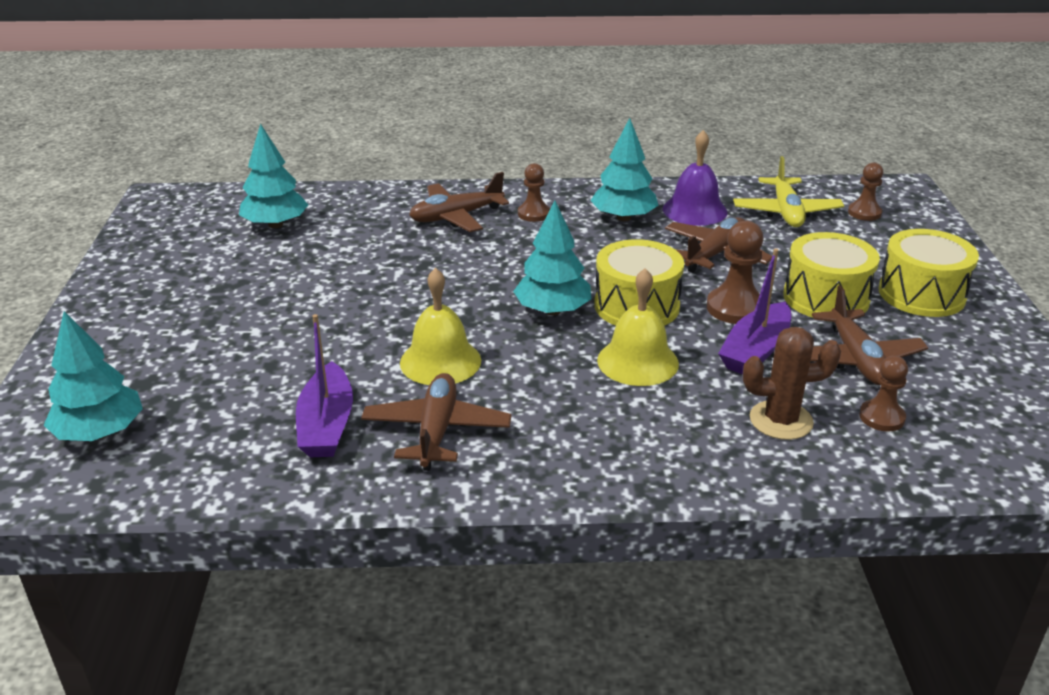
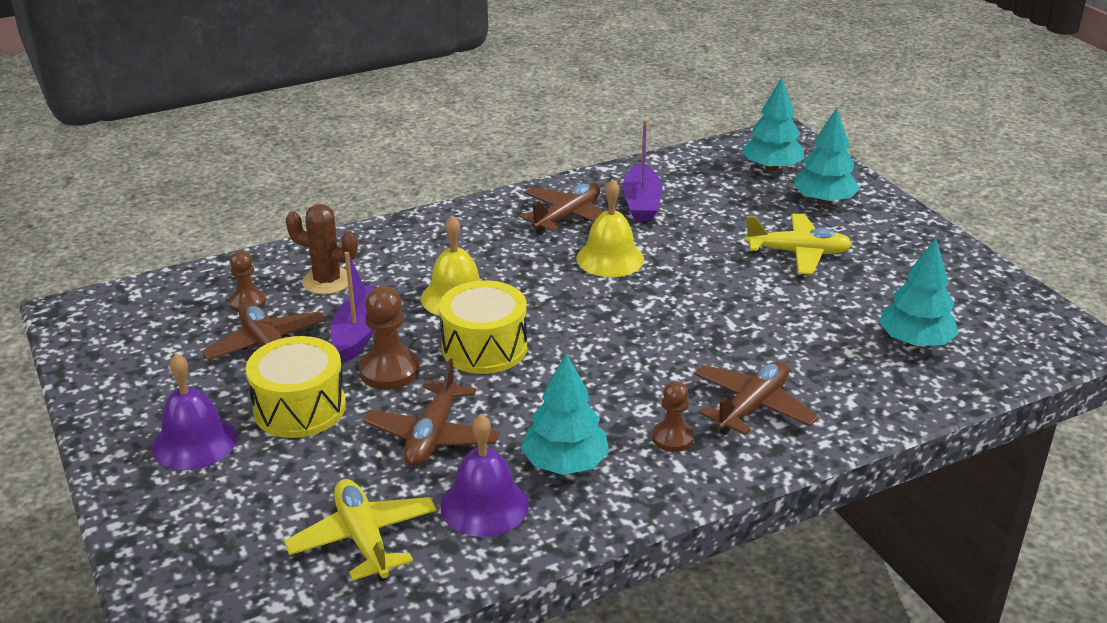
camera: 155 degrees right, 0 degrees up
purple boat [296,314,353,457] -> purple boat turned 150 degrees counterclockwise [623,119,662,221]
brown plane [361,373,512,471] -> brown plane turned 120 degrees counterclockwise [520,183,603,235]
turquoise tree [513,201,591,315] -> turquoise tree moved to [793,108,860,204]
brown cactus [743,327,841,440] -> brown cactus turned 45 degrees clockwise [286,204,358,295]
brown pawn [848,162,883,221] -> none
yellow drum [878,229,979,317] -> purple bell [152,353,237,470]
none -> yellow plane [744,214,852,275]

